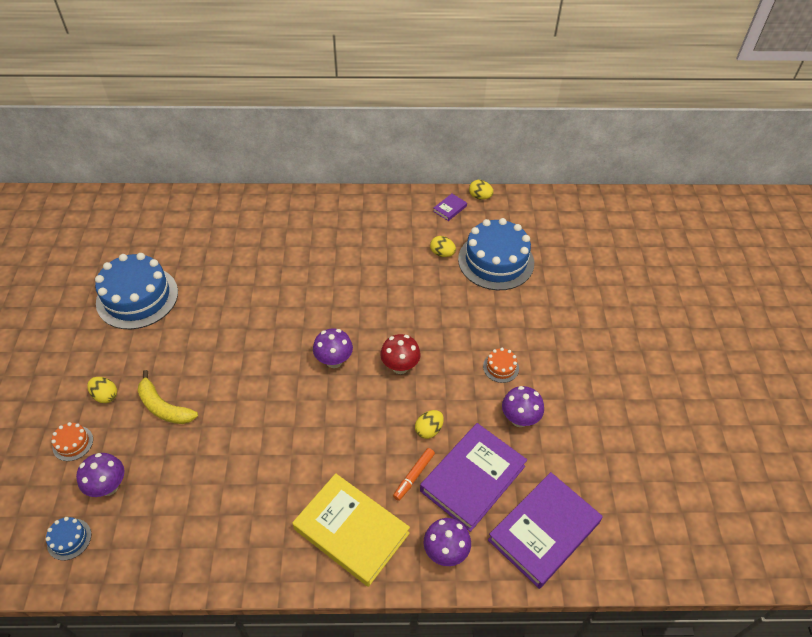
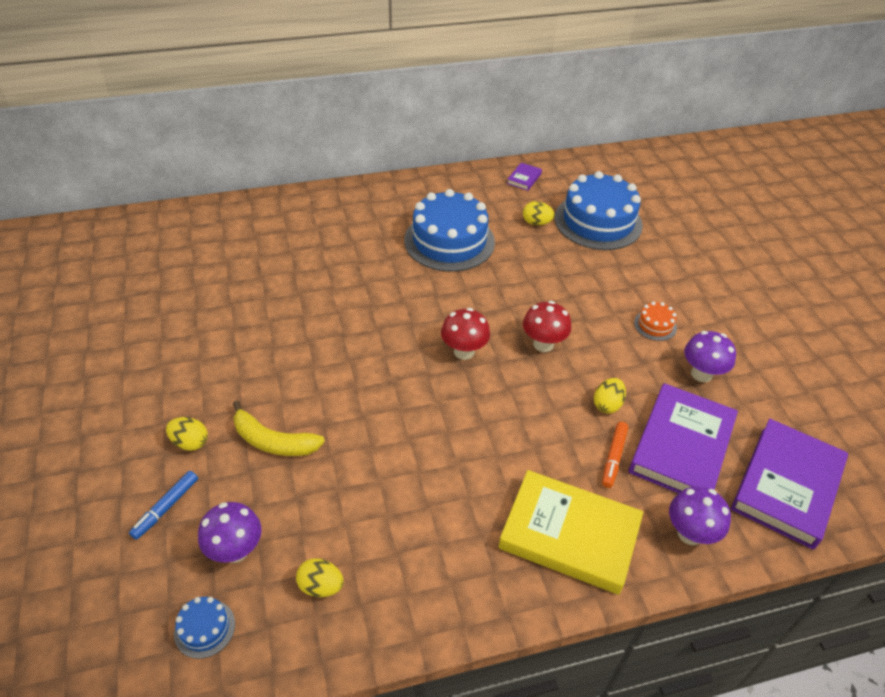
camera: 15 degrees left, 5 degrees down
orange cake [51,422,93,461] -> blue marker [129,471,198,540]
blue cake [95,253,178,329] -> blue cake moved to [404,189,495,272]
purple mushroom [313,328,353,368] -> red mushroom [441,308,490,360]
yellow egg [469,180,494,200] -> yellow egg moved to [296,558,344,597]

